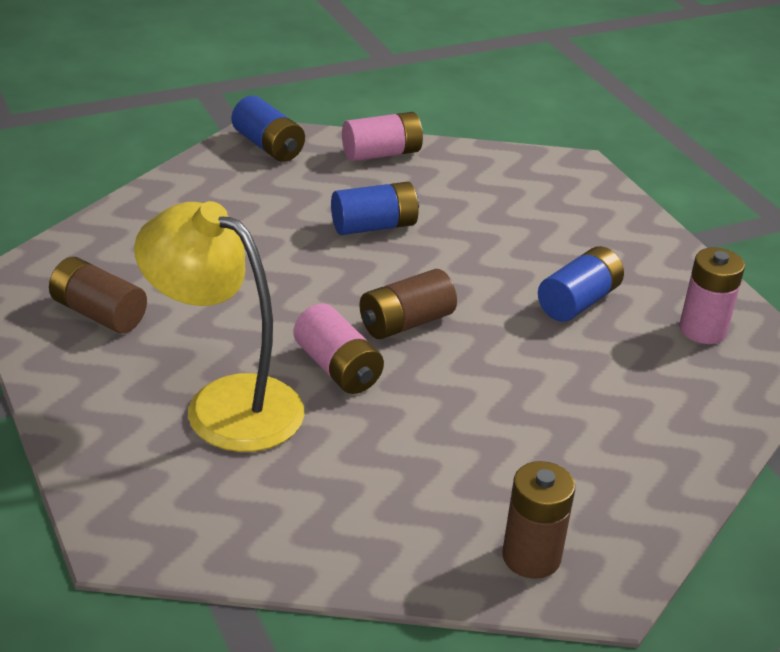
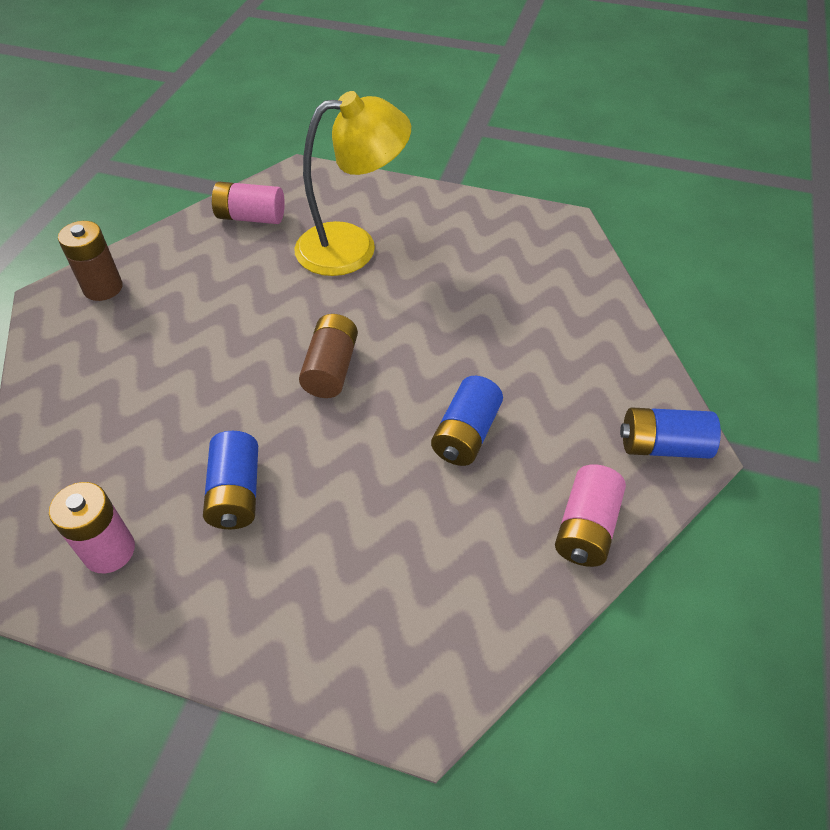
camera: 135 degrees right, 15 degrees up
brown battery [49,257,147,333] -> none
pink battery [293,303,384,394] -> pink battery moved to [211,182,285,224]

